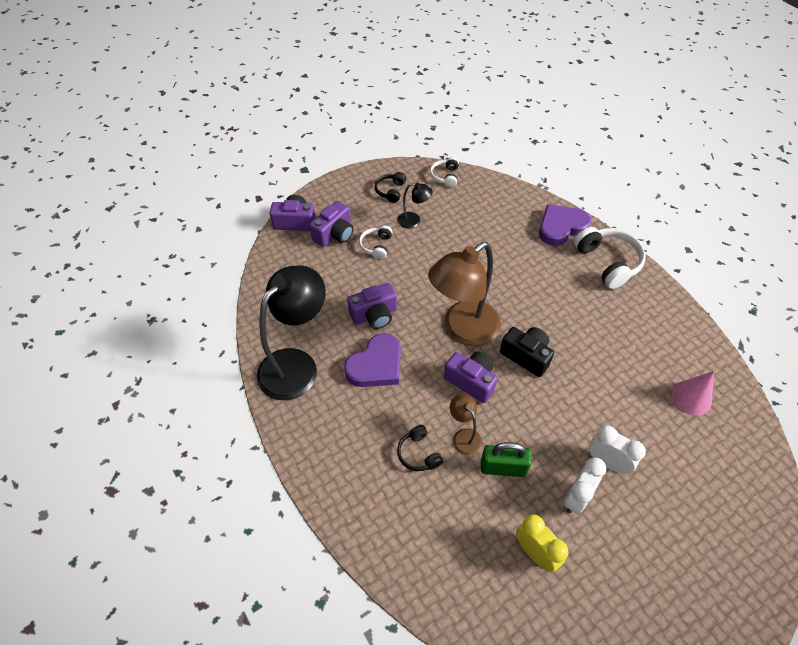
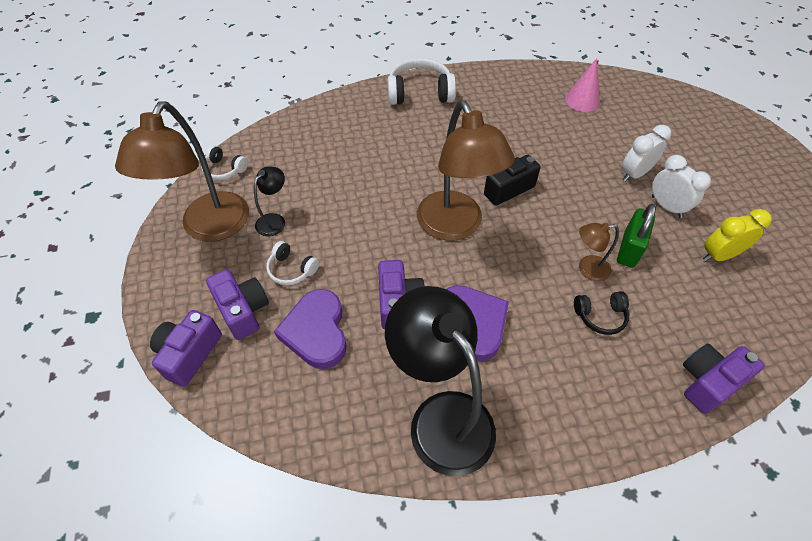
camera: 70 degrees left, 0 degrees up
black headphones [374,172,406,203] -> brown lamp [115,101,249,242]
purple camera [444,352,498,403] -> purple camera moved to [683,343,765,414]
purple heart [539,204,591,246] -> purple heart moved to [274,289,347,369]

